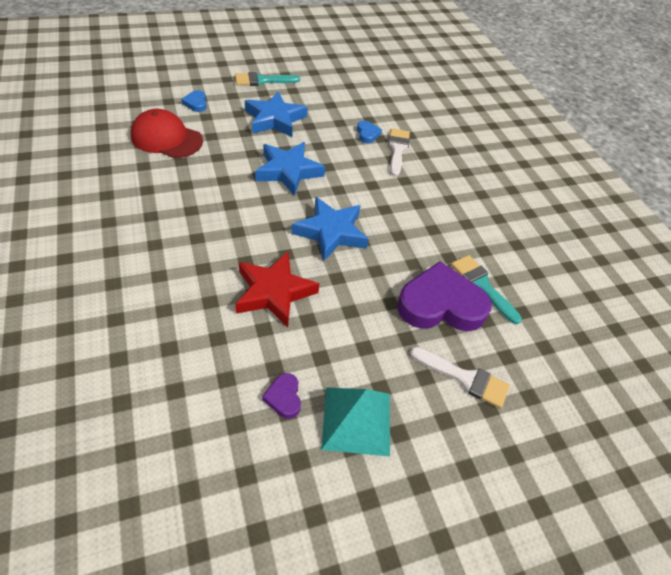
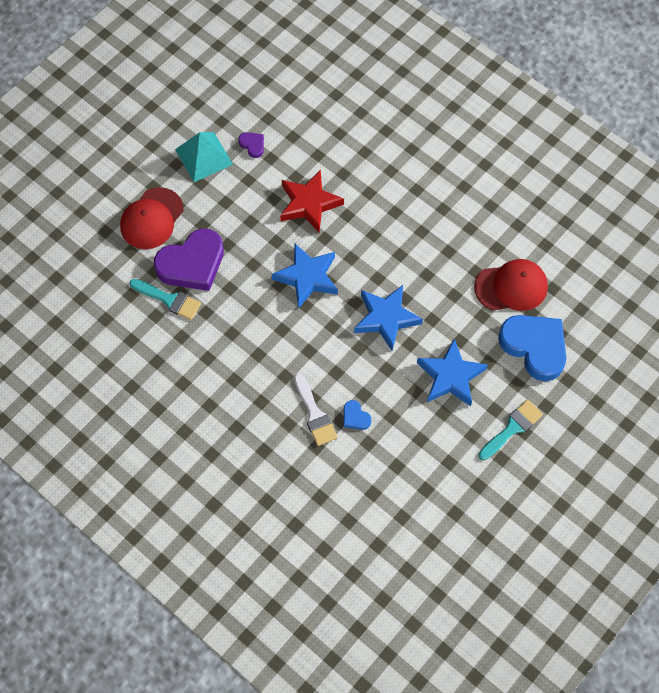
camera: 155 degrees right, 15 degrees up
blue heart [181,90,207,112] -> blue heart [498,315,566,381], size x2.33
white brush [410,347,510,408] -> red cap [120,187,184,249]

